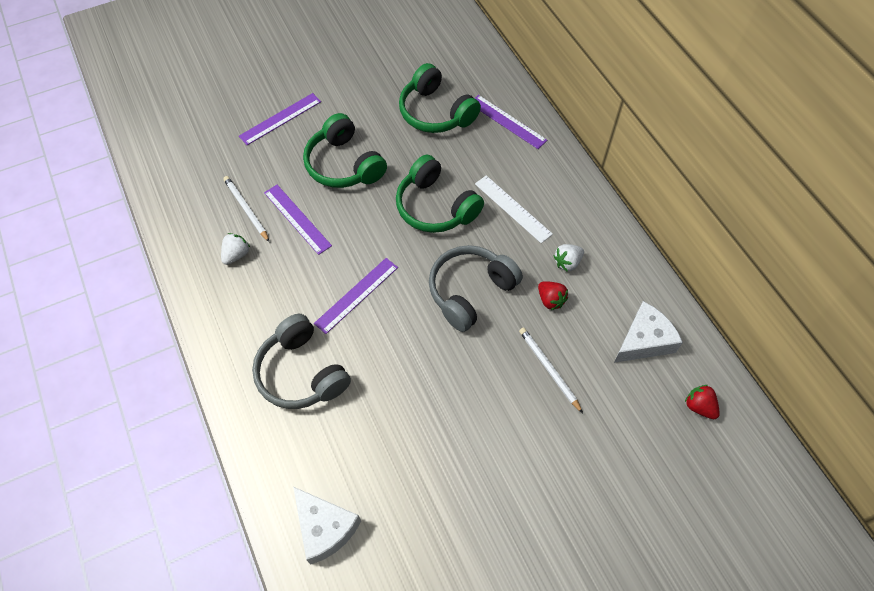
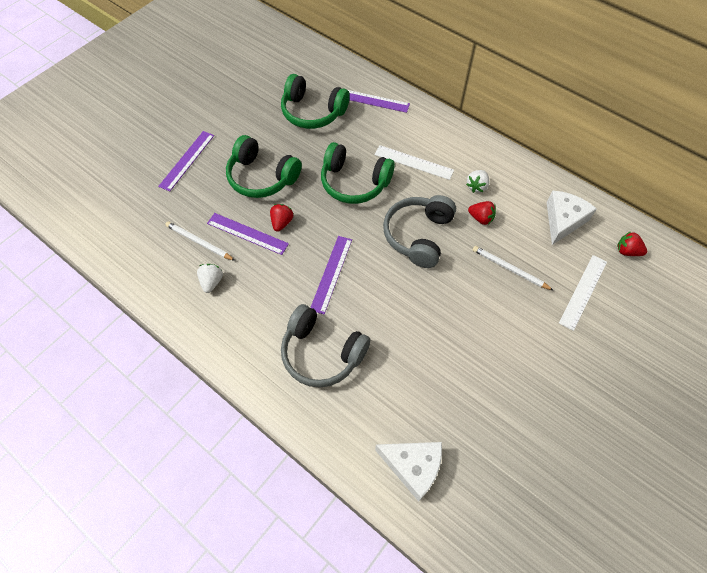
camera: 25 degrees left, 0 degrees up
none -> red strawberry [270,204,293,232]
none -> white ruler [559,255,607,331]

